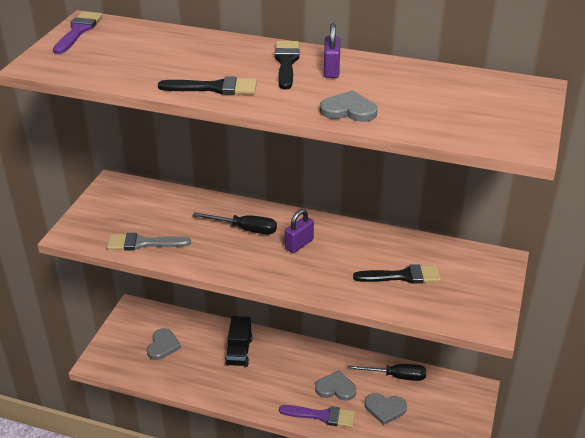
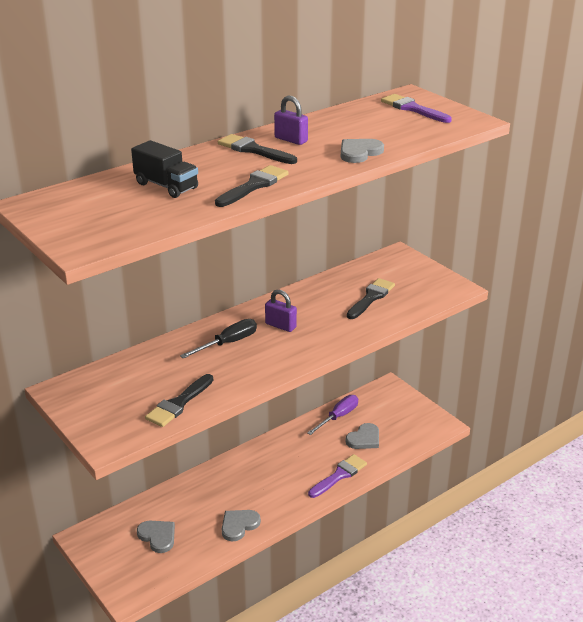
camera: 55 degrees left, 5 degrees down
purple brush [53,11,103,54] -> purple brush moved to [381,94,452,123]
grey brush [107,233,191,250] -> black brush [145,374,213,427]
black truck [225,316,252,367] -> black truck moved to [131,140,198,198]
purple padlock [285,209,314,253] -> purple padlock turned 45 degrees counterclockwise [265,289,297,332]
grey heart [315,371,356,401] -> grey heart moved to [222,510,261,542]
black screwdriver [348,364,426,381] -> purple screwdriver [307,395,358,435]

